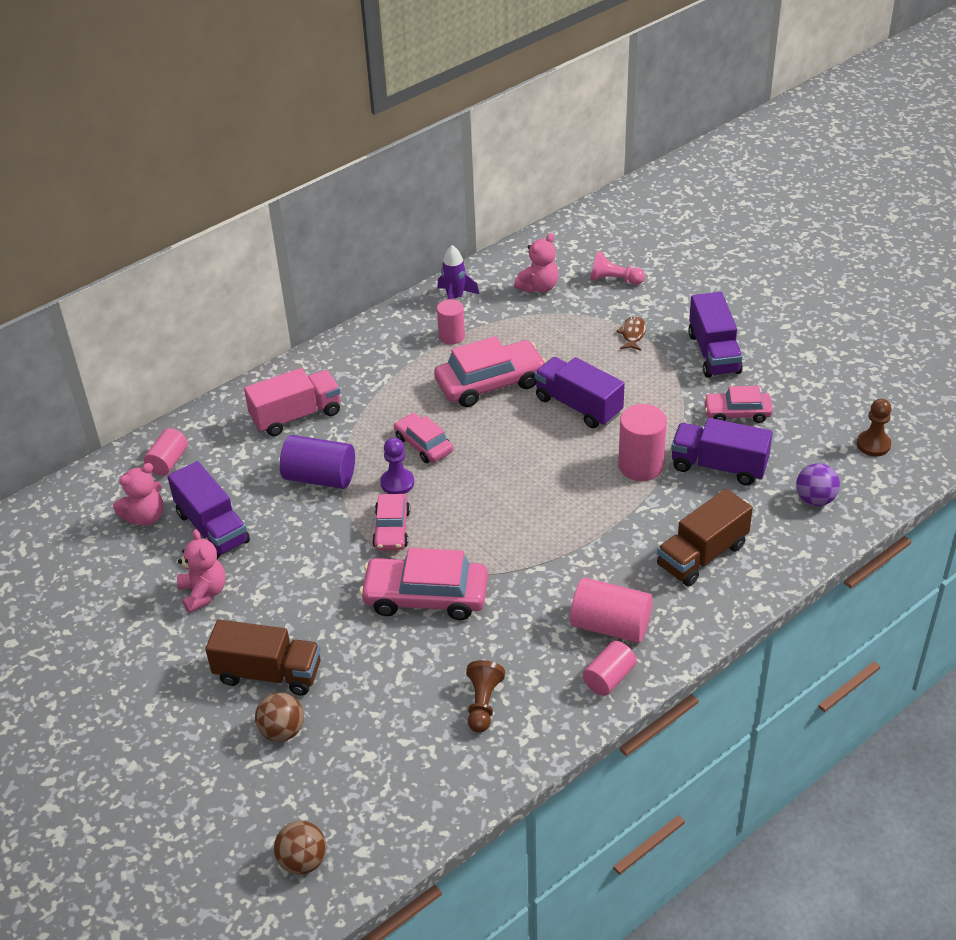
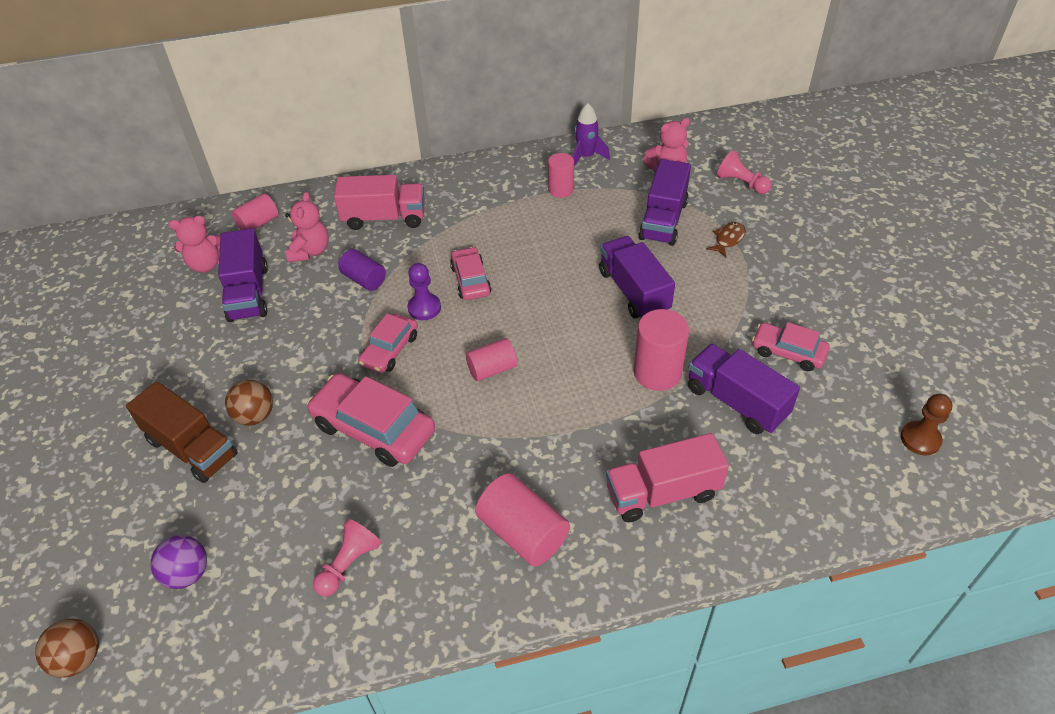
camera: 25 degrees right, 5 degrees up
pink teddy bear [177,529,226,613] -> pink teddy bear moved to [285,192,329,262]
brown ball [255,693,304,742] -> brown ball moved to [225,380,273,426]
purple cylinder [280,435,355,489] -> purple cylinder [338,249,386,291], size x0.64
pink car [434,336,546,407] -> none
brown pawn [466,660,505,733] -> pink pawn [313,519,381,596]
pink cylinder [583,641,637,696] -> pink cylinder moved to [466,338,518,381]
brown truck [657,489,753,587] -> pink truck [606,433,729,523]
purple truck [688,292,743,378] -> purple truck moved to [638,159,691,246]
purple ball [796,463,840,506] -> purple ball moved to [150,535,207,589]

